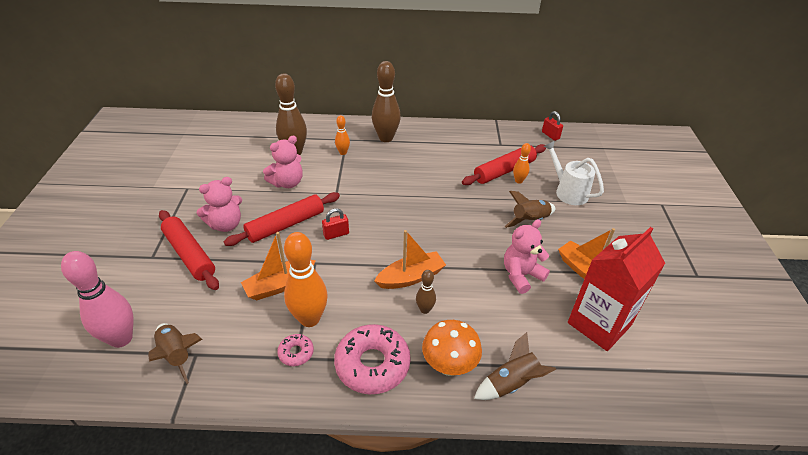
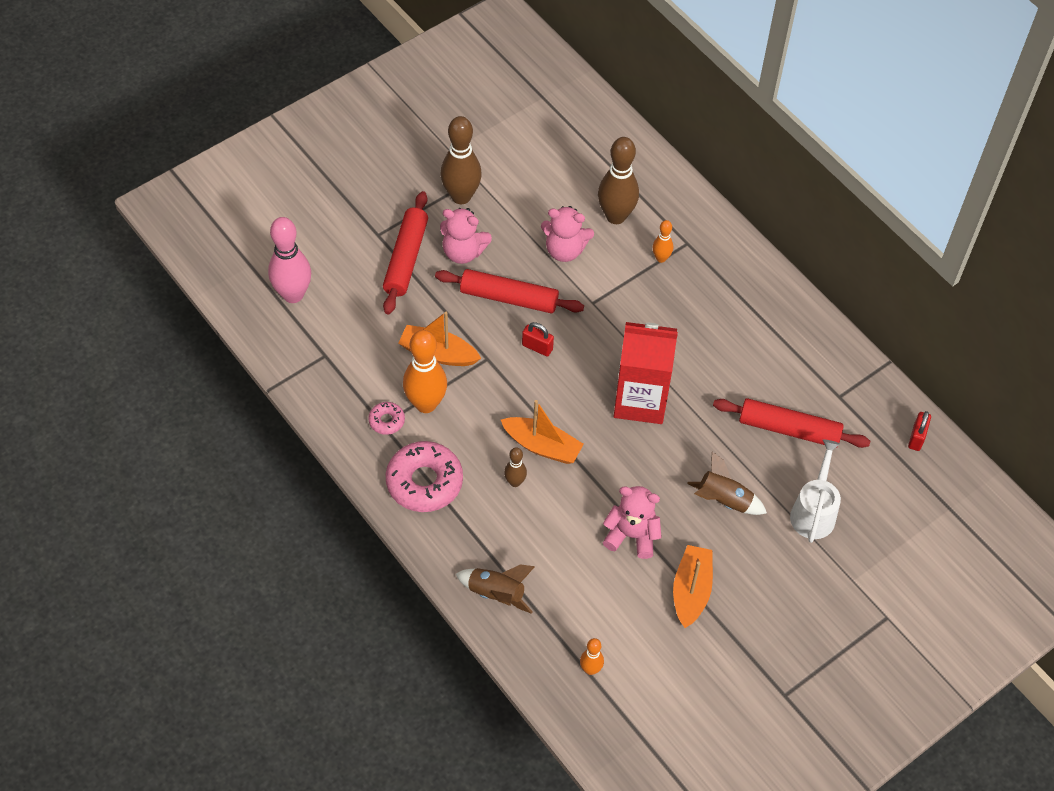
camera: 50 degrees right, 15 degrees up
brown rocket [148,323,202,384] -> none
brown bowling pin [372,61,401,142] -> brown bowling pin moved to [441,116,482,204]
orange mushroom [422,320,482,376] -> none
orange bowling pin [513,143,531,184] -> orange bowling pin moved to [580,638,604,675]
red carton [568,227,665,351] -> red carton moved to [614,322,678,424]

